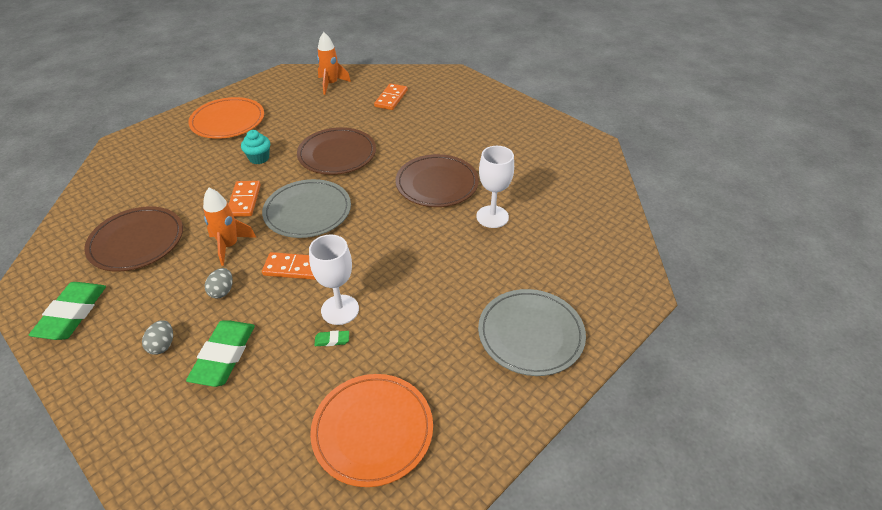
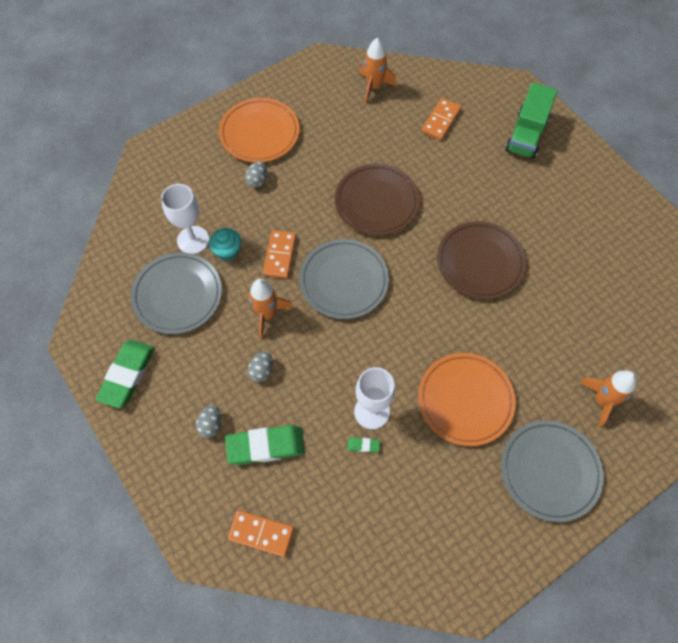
camera: 10 degrees right, 20 degrees up
brown plate [84,206,183,272] -> grey plate [131,253,222,334]
green eraser [186,320,255,387] -> green eraser turned 60 degrees clockwise [225,425,305,465]
turquoise cupcake [241,130,270,164] -> turquoise cupcake moved to [209,228,241,261]
orange domino [262,252,316,280] -> orange domino moved to [228,510,294,557]
orange plate [310,374,433,487] -> orange plate moved to [418,353,516,446]
white goblet [476,146,514,228] -> white goblet moved to [161,184,209,254]
none -> grey egg [245,161,267,187]
none -> green truck [505,82,558,159]
none -> orange rocket [579,371,637,428]

